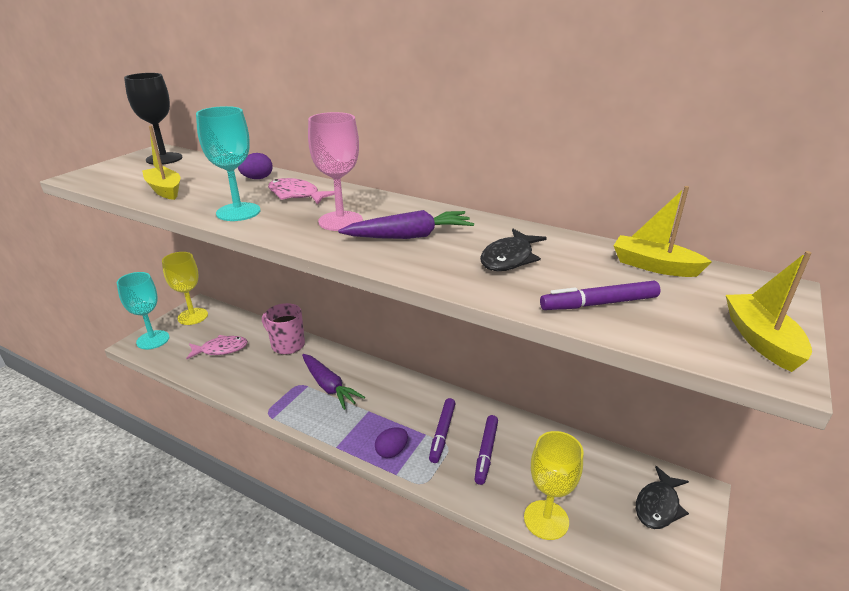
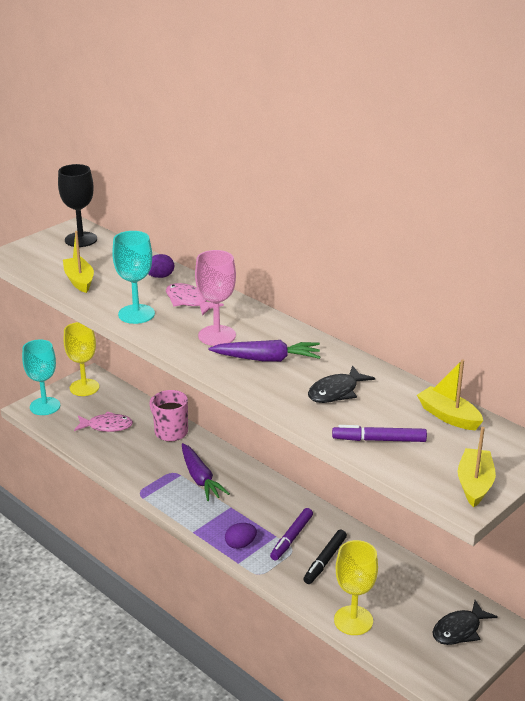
camera: 15 degrees right, 0 degrees up
purple marker [475,415,498,485] -> black marker [303,529,347,584]

